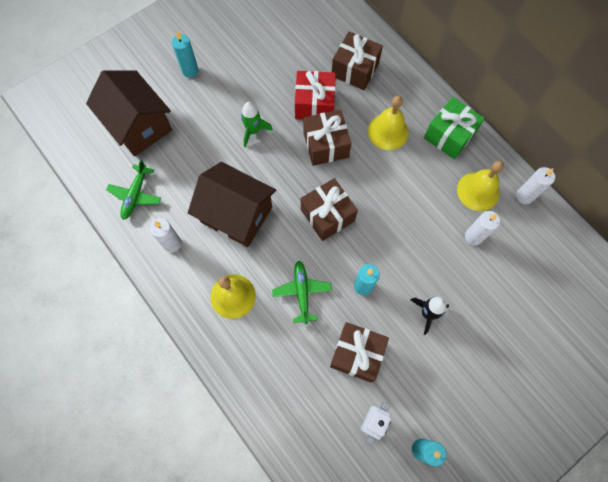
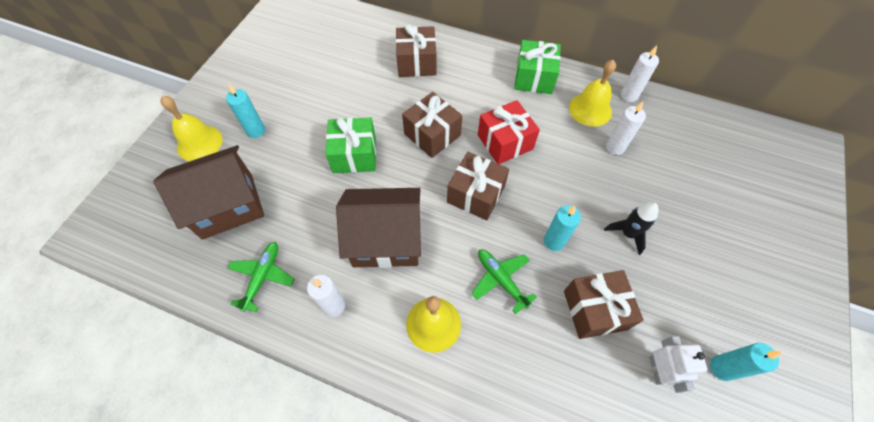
camera: 30 degrees left, 10 degrees down
brown house [86,70,172,156] -> brown house turned 45 degrees counterclockwise [153,145,264,240]
green plane [106,160,161,220] -> green plane turned 150 degrees counterclockwise [228,242,295,312]
green rocket [241,102,273,147] -> green gift [325,118,376,173]
red gift [295,71,336,120] -> red gift moved to [478,100,540,164]
yellow bell [368,96,409,150] -> yellow bell moved to [161,96,223,161]

